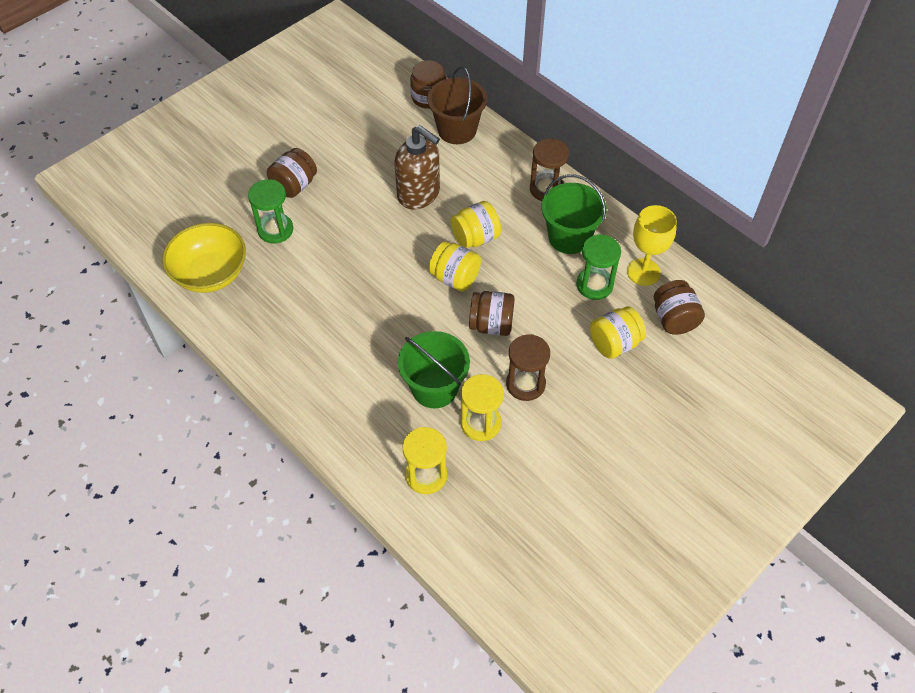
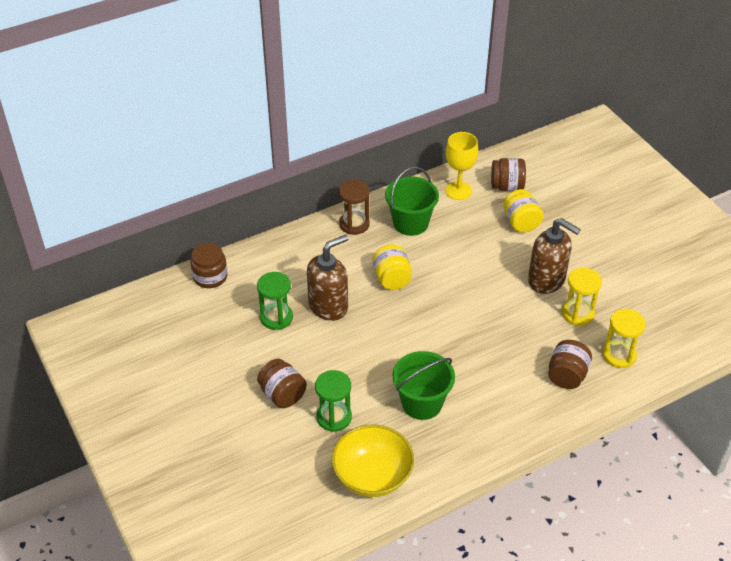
camera: 75 degrees left, 10 degrees down
green bucket [398,331,470,408] -> green bucket moved to [393,351,455,420]
brown bucket [427,66,487,144] -> none
yellow jar [429,241,481,291] -> none
brown jar [469,291,515,336] -> brown jar moved to [548,340,592,389]
brown hourglass [506,334,550,401] -> brown soap dispenser [528,218,581,294]
green hourglass [576,234,621,300] -> green hourglass moved to [257,272,293,330]

